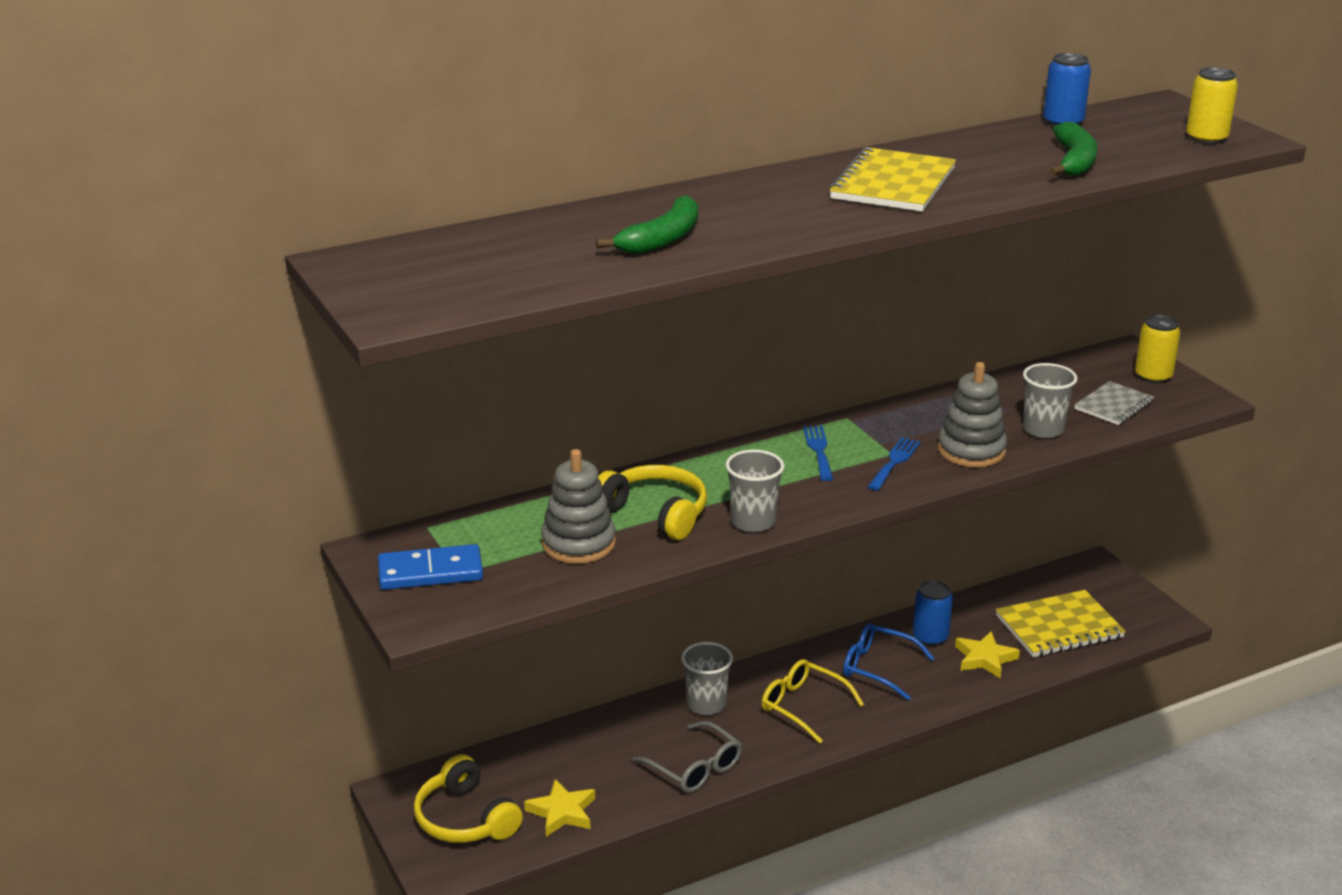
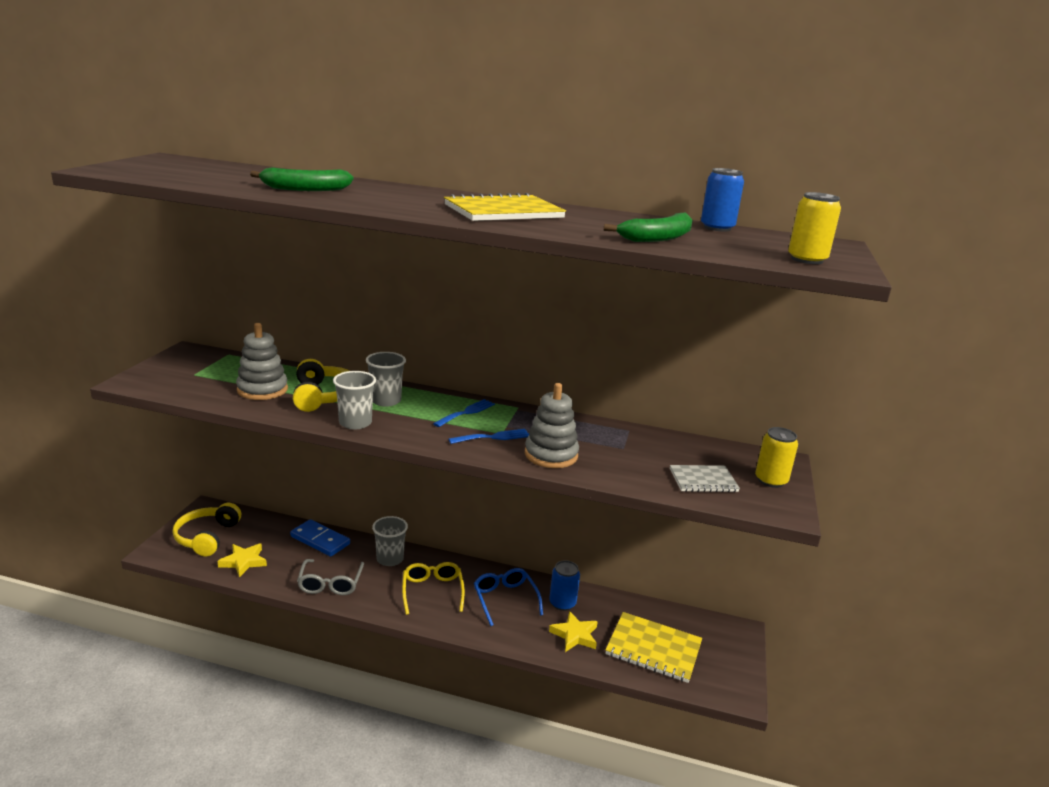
camera: 40 degrees right, 5 degrees down
blue domino [378,544,483,590] -> blue domino moved to [290,519,350,557]
grey cup [1023,363,1078,438] -> grey cup moved to [366,352,406,407]

